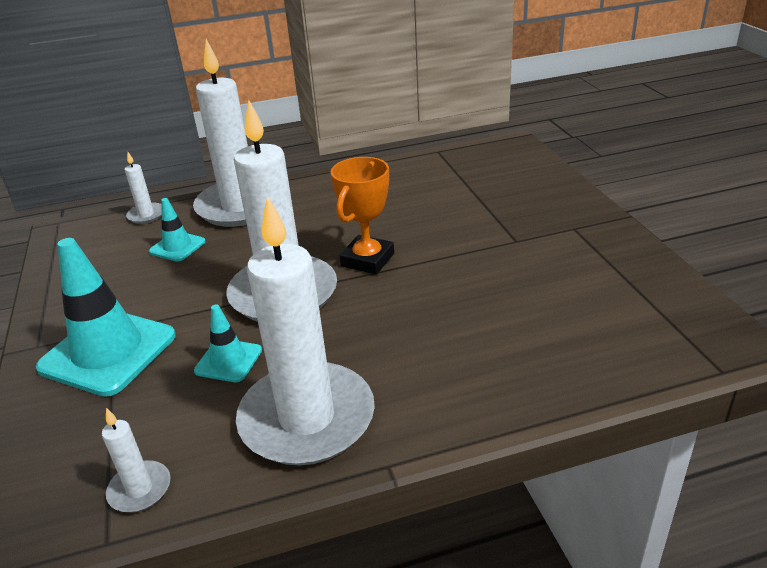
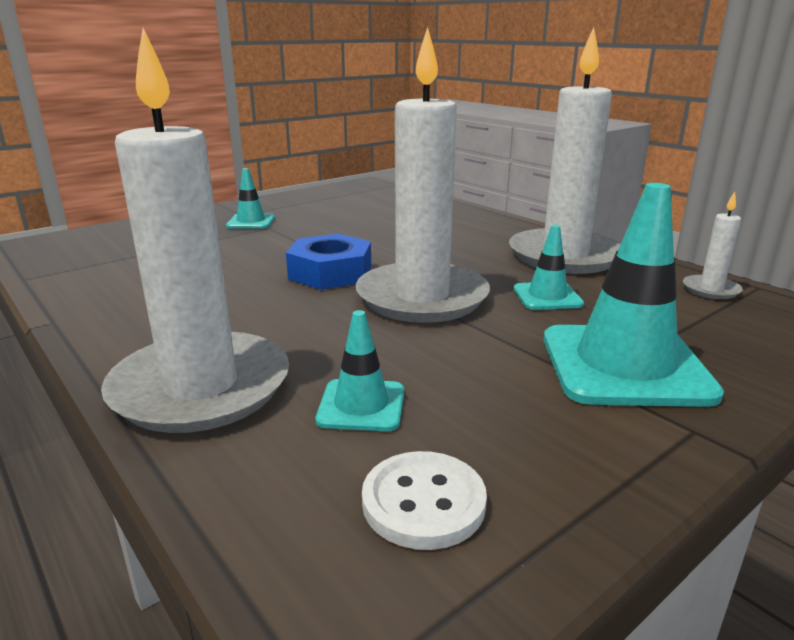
camera: 115 degrees left, 10 degrees down
white candle [125,152,162,224] -> none
orange trophy [331,157,394,274] -> blue nut [286,234,371,290]
none -> turquoise traffic cone [226,168,275,229]
none -> white button [362,451,487,550]

